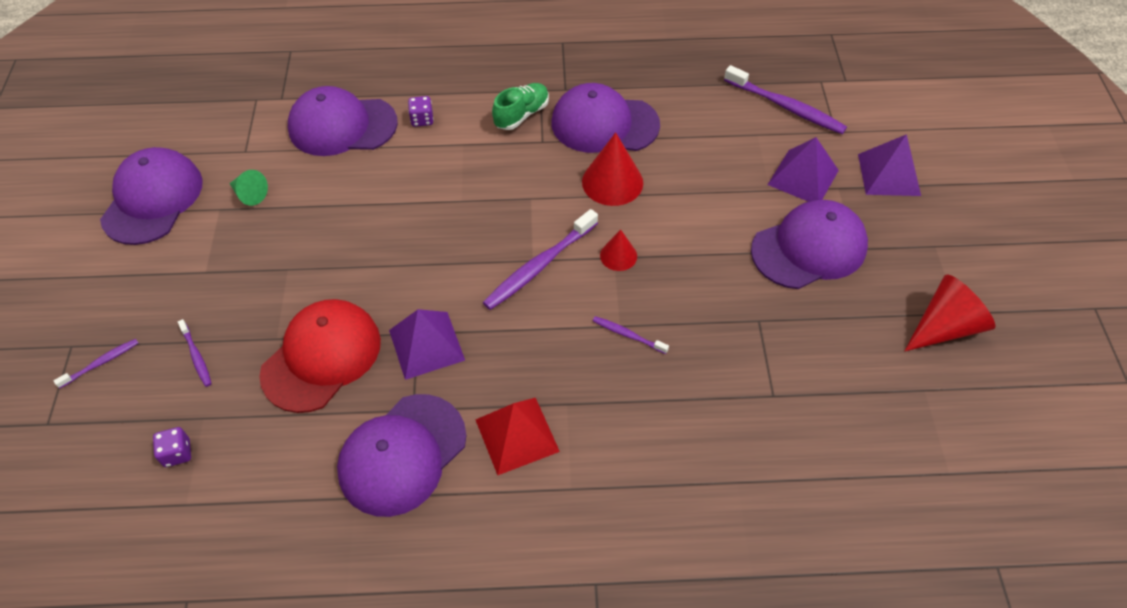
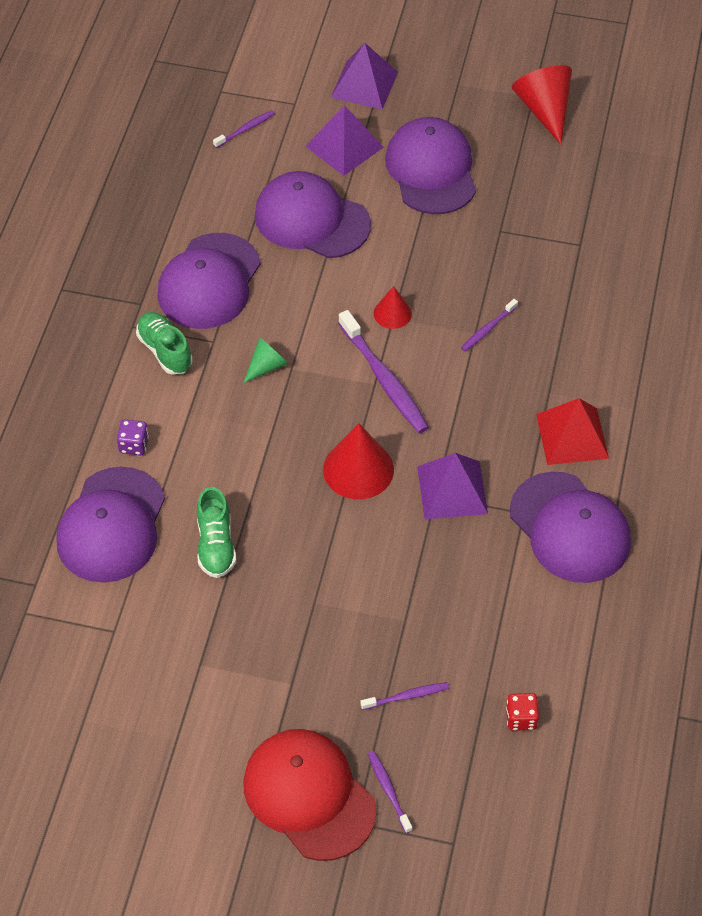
camera: 75 degrees left, 0 degrees up
purple cap [100,147,203,245] -> purple cap moved to [255,171,371,258]
purple dice [153,427,191,467] -> red dice [506,693,539,731]
green cone [229,170,268,206] -> green cone moved to [244,337,288,383]
red cap [259,299,381,413] -> red cap moved to [243,729,377,861]
red cone [582,132,643,206] -> red cone moved to [323,423,394,499]
purple toothbrush [724,65,847,134] -> purple toothbrush [213,110,275,148], size x0.51
none -> green shoe [197,487,236,578]

